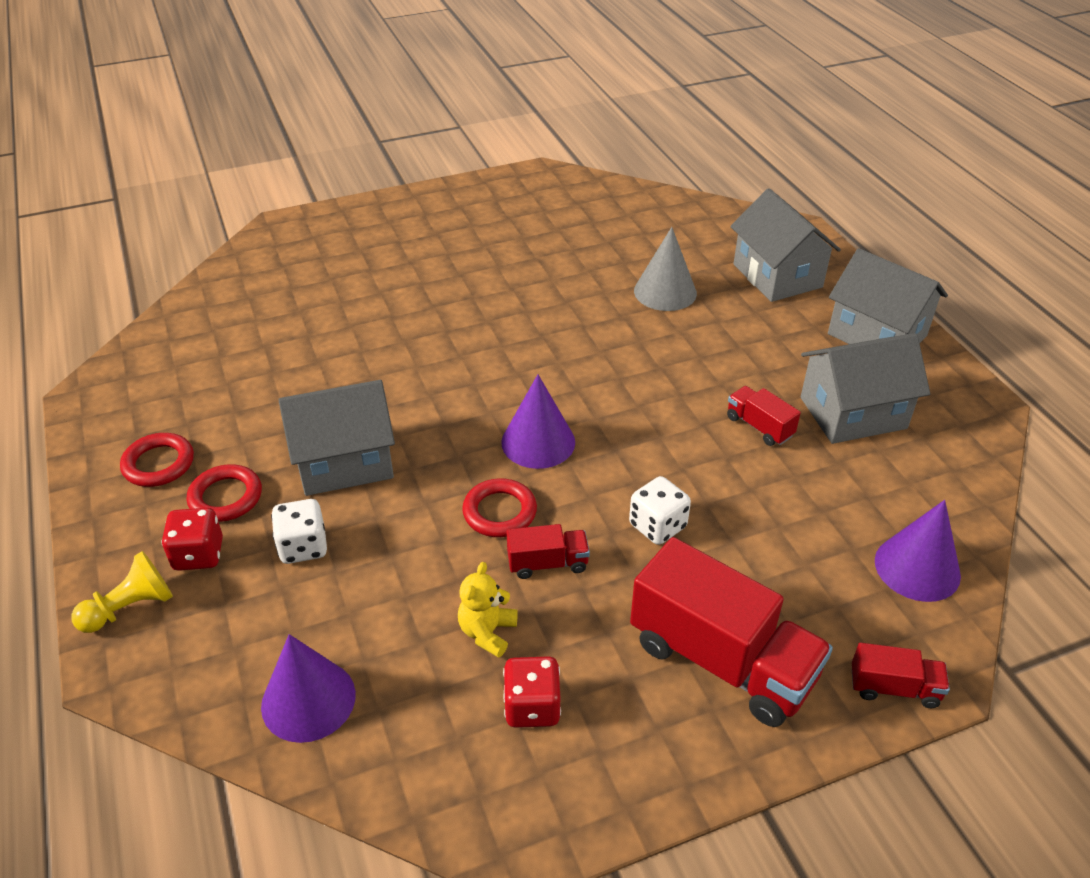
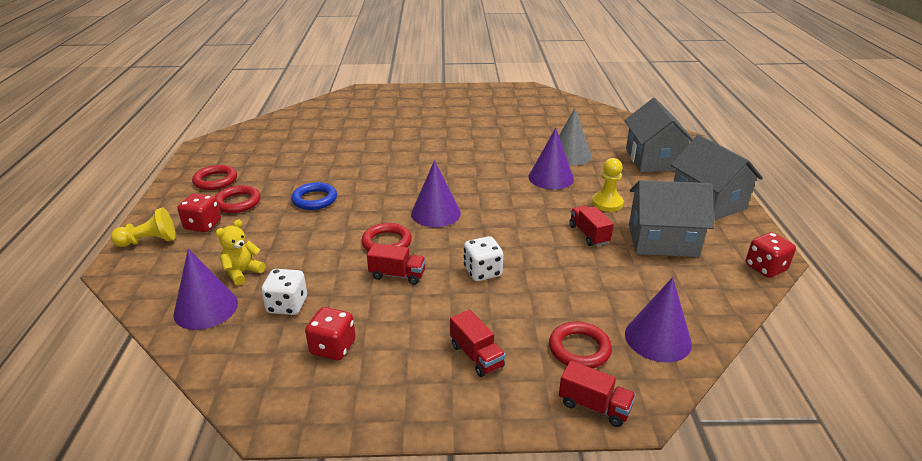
camera: 20 degrees right, 10 degrees down
white dice [271,499,327,564] -> white dice moved to [261,269,307,315]
grey house [279,380,395,496] -> blue ring [291,182,337,210]
yellow teddy bear [458,562,518,658] -> yellow teddy bear moved to [216,219,265,285]
red truck [630,537,833,727] -> red truck [450,310,506,377], size x0.47
none -> purple cone [528,128,574,190]
none -> red ring [549,322,612,368]
none -> yellow pawn [592,158,624,212]
none -> red dice [746,232,796,278]

